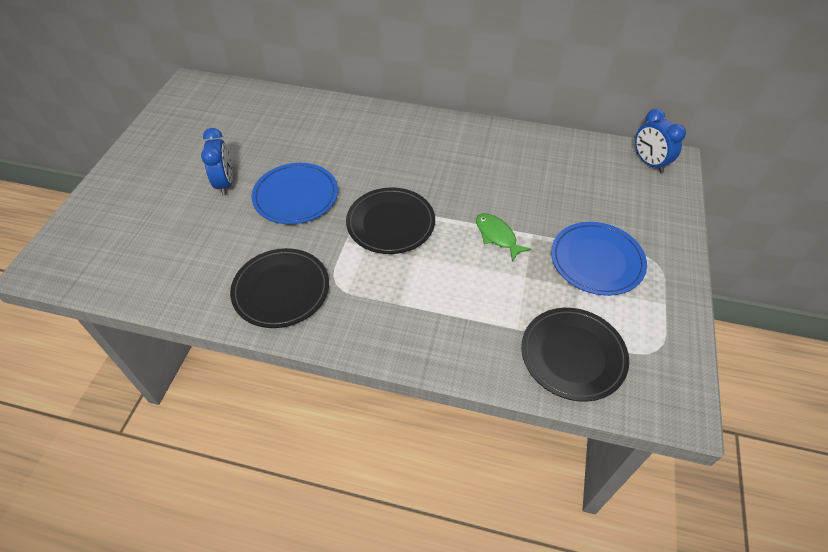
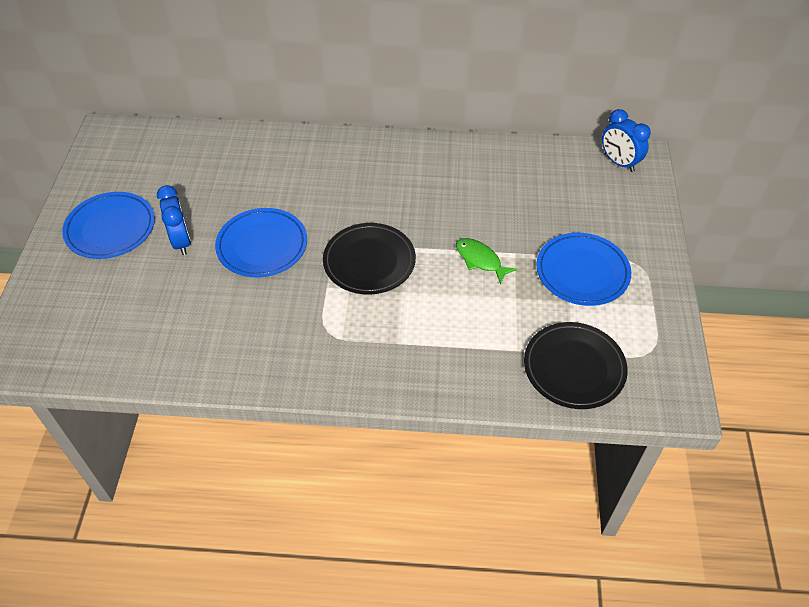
camera: 10 degrees left, 0 degrees up
black plate [230,248,329,328] -> none
none -> blue plate [62,192,155,259]

